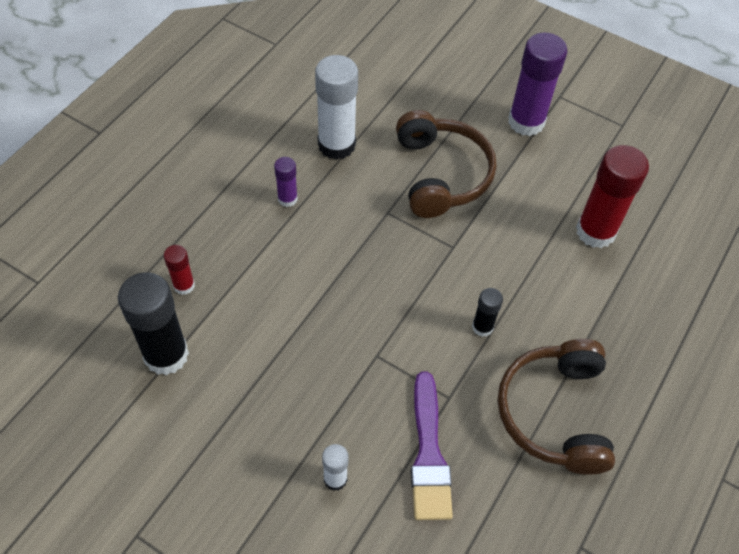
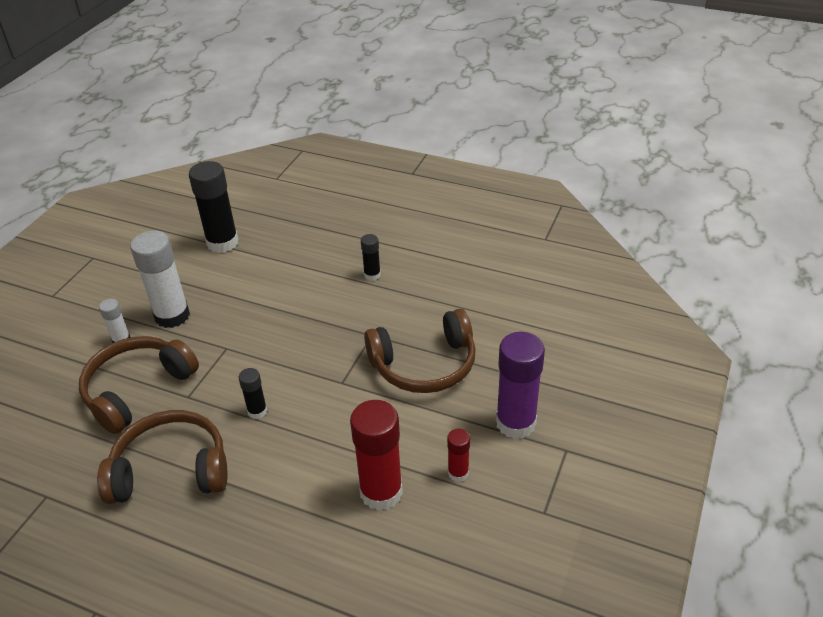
camera: 85 degrees right, 15 degrees down
red glue stick [164,245,195,295] -> red glue stick moved to [447,429,470,482]
purple glue stick [274,157,298,207] -> black glue stick [361,234,381,280]
white glue stick [315,55,358,160] -> white glue stick moved to [130,231,190,328]
purple brush [411,372,453,520] -> brown headphones [79,336,199,434]

